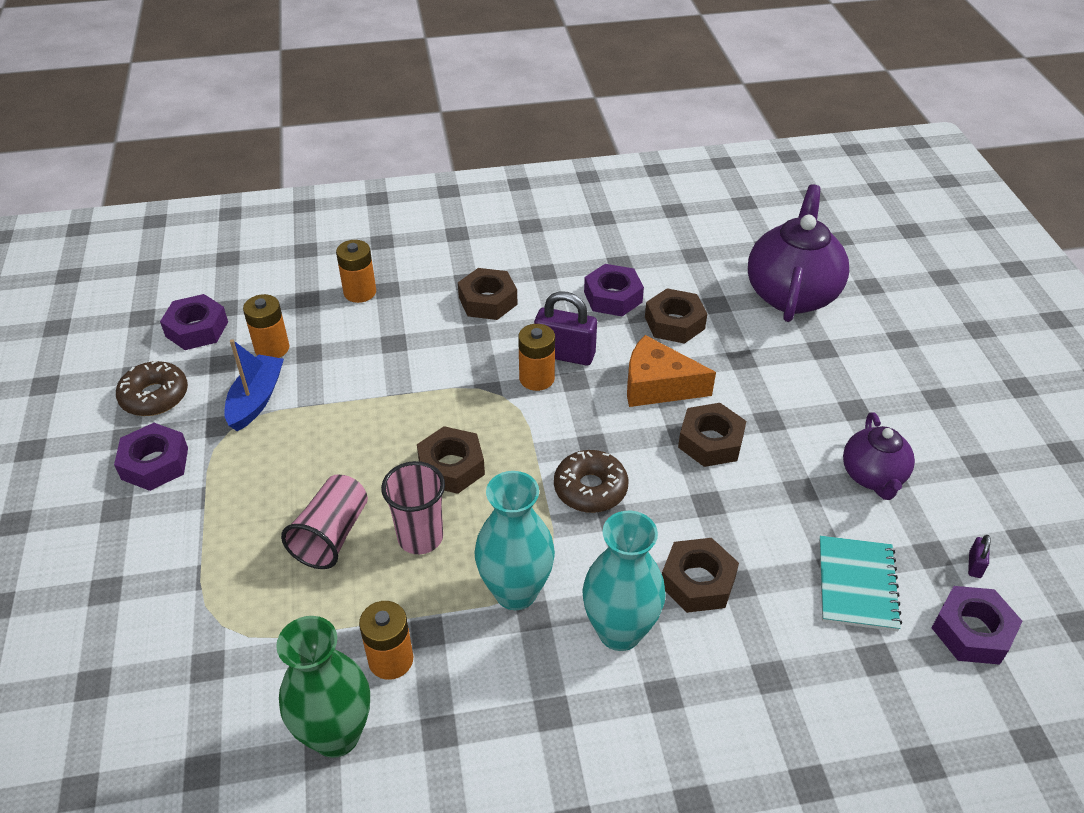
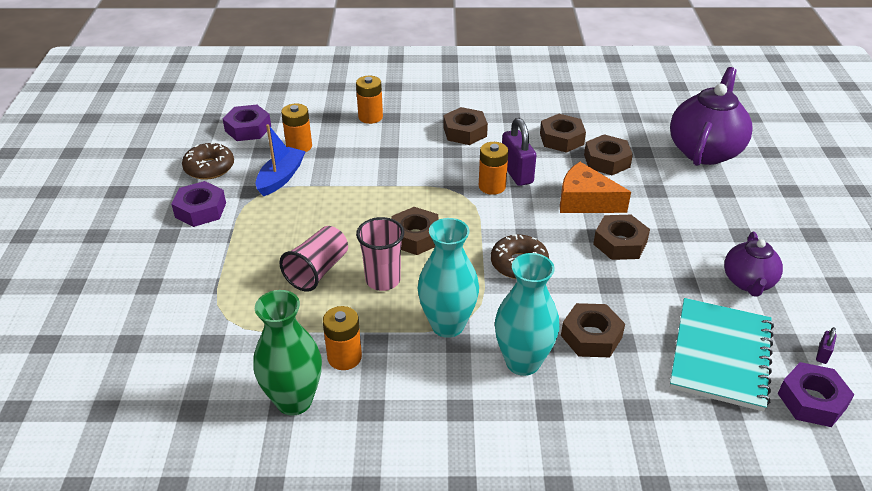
camera: 10 degrees right, 5 degrees down
purple padlock [534,292,597,366] -> purple padlock turned 45 degrees clockwise [502,118,536,186]
purple nut [584,264,644,316] -> brown nut [540,114,586,153]
turquoise notebook [819,536,902,631] -> turquoise notebook [670,298,774,412], size x1.50

